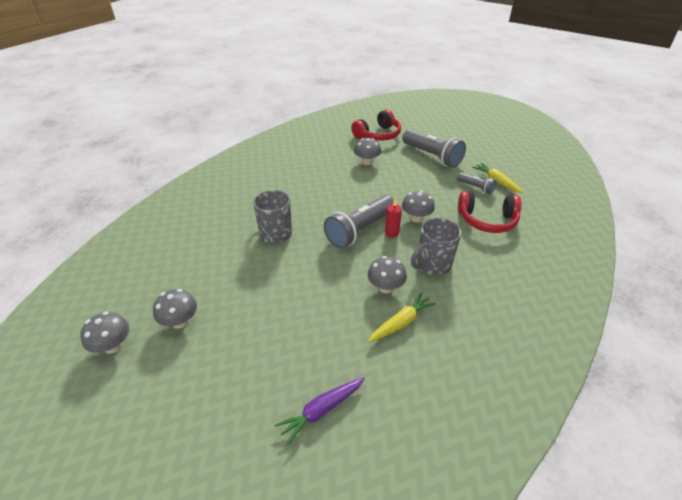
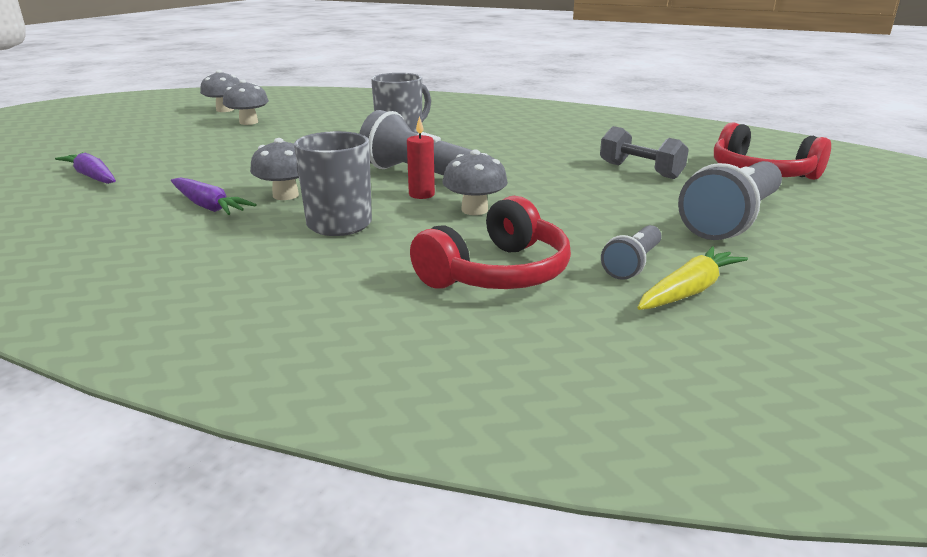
camera: 80 degrees right, 15 degrees down
grey mushroom [354,138,381,165] -> grey dumbbell [600,126,689,179]
yellow carrot [368,293,436,343] -> purple carrot [171,177,257,215]
red headphones [458,191,522,233] -> red headphones turned 135 degrees counterclockwise [410,196,571,289]

